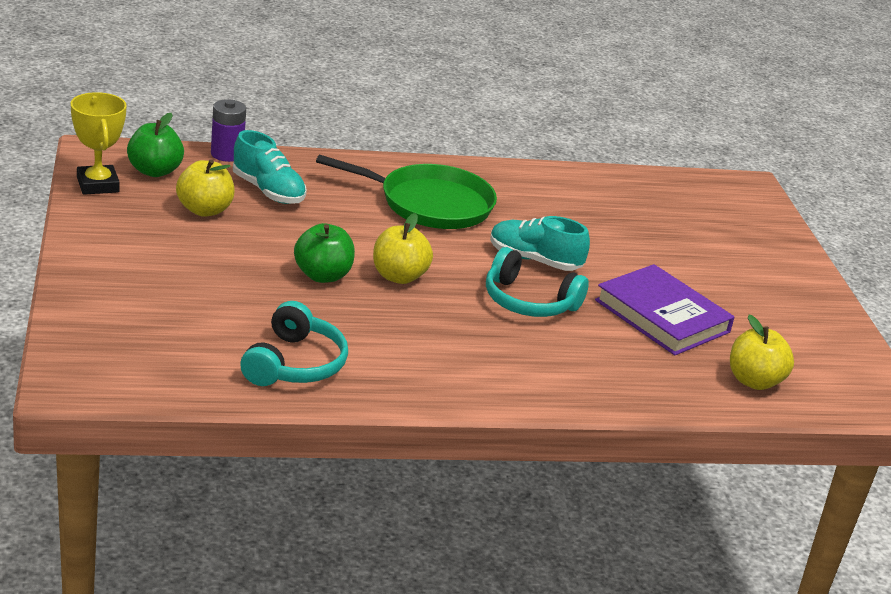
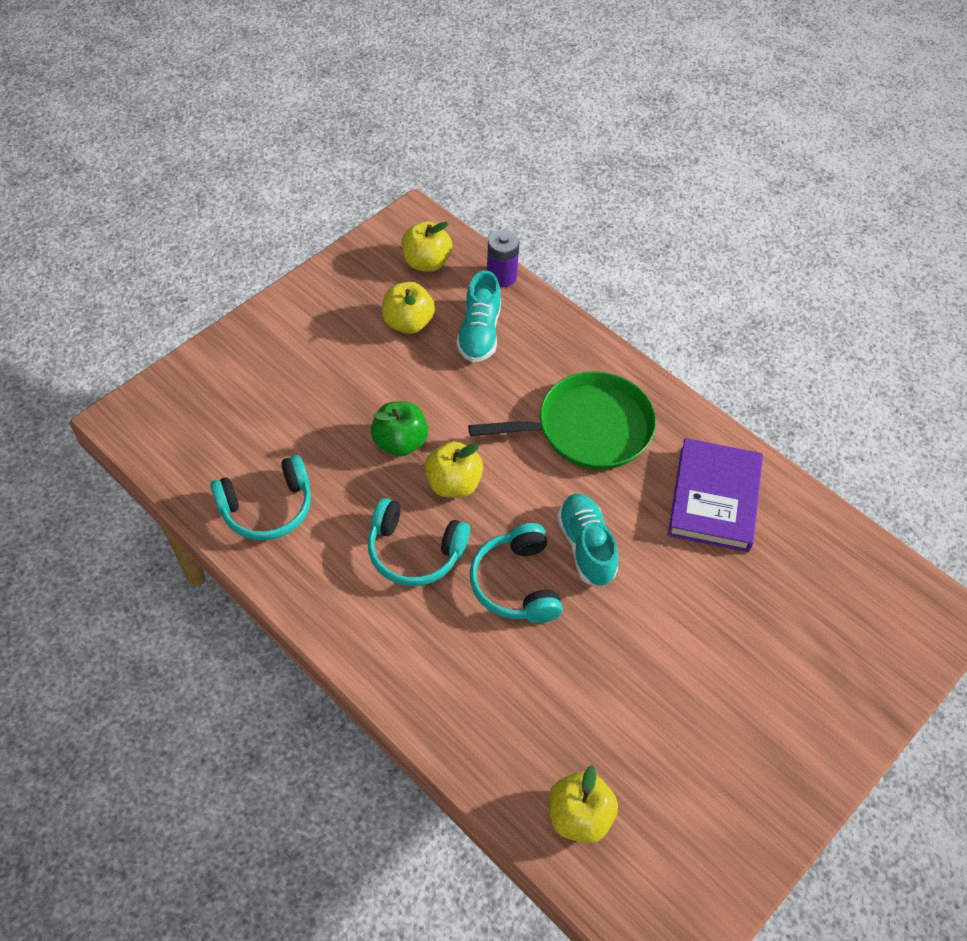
camera: 55 degrees right, 25 degrees up
yellow trophy [71,92,127,195] -> none
green apple [127,113,184,177] -> yellow apple [401,221,452,272]
green pan [316,154,497,229] -> green pan turned 75 degrees counterclockwise [468,371,656,470]
purple book [595,264,735,355] -> purple book moved to [668,438,763,552]
none -> turquoise headphones [368,498,470,586]

